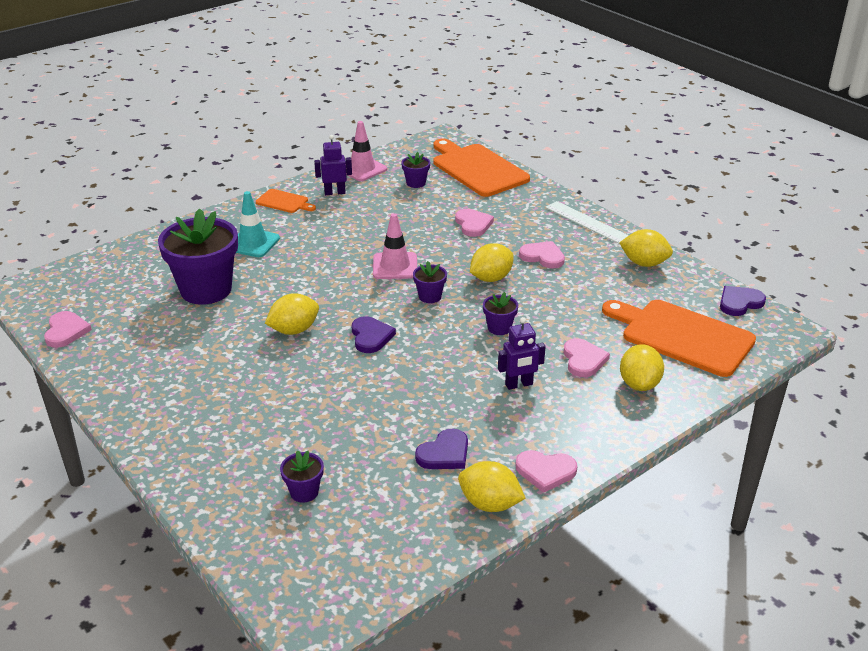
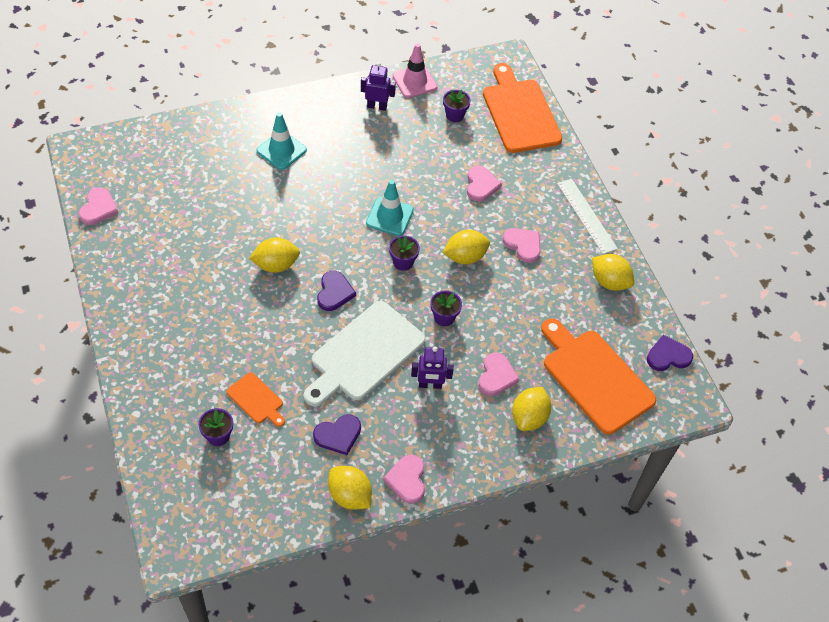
camera: 15 degrees right, 20 degrees up
purple flower pot [158,208,238,305] -> none
orange cutting board [256,189,316,213] -> orange cutting board moved to [227,372,285,427]
pink traffic cone [373,213,417,279] -> turquoise traffic cone [366,180,414,236]
pink heart [515,450,578,493] -> pink heart turned 60 degrees clockwise [383,455,425,504]
none -> white cutting board [304,301,425,407]

